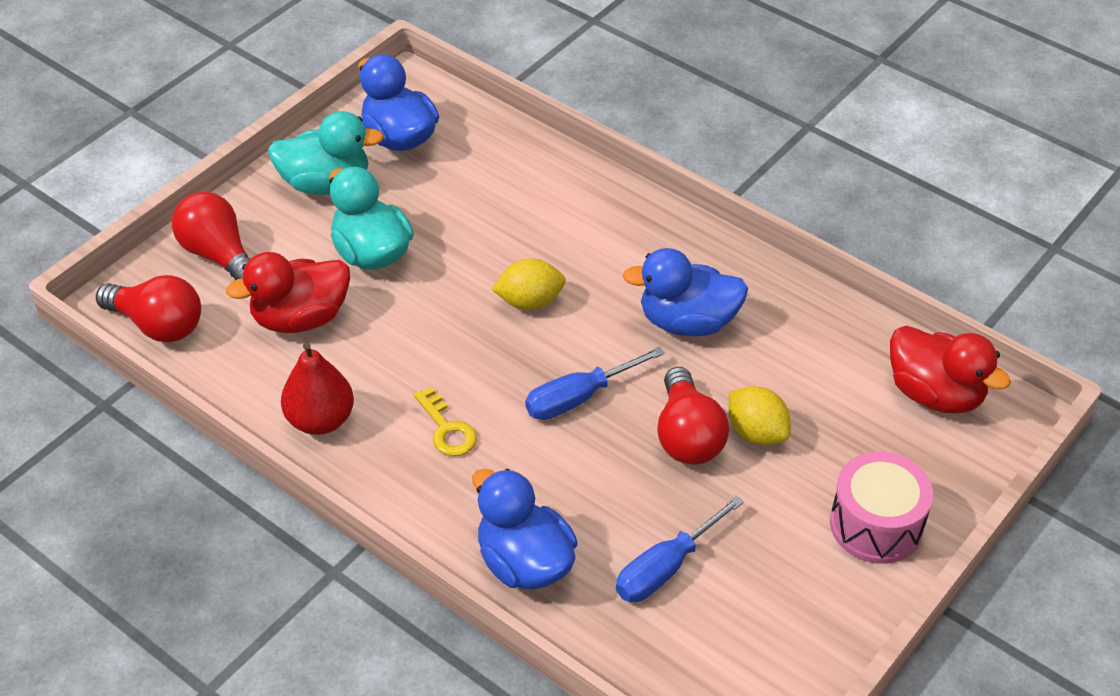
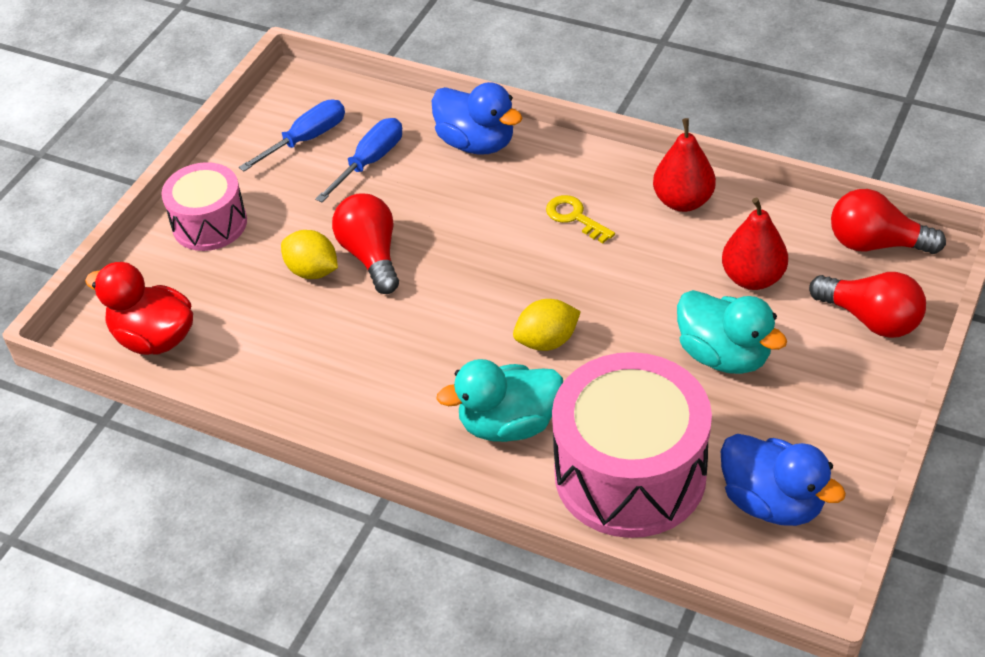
camera: 170 degrees right, 0 degrees up
red duck [226,252,350,333] -> red pear [722,198,788,290]
turquoise duck [268,111,384,195] -> turquoise duck moved to [436,359,563,442]
blue screwdriver [525,347,665,420] -> blue screwdriver moved to [239,100,345,171]
blue duck [622,248,748,336] -> none
none -> pink drum [552,352,712,538]

